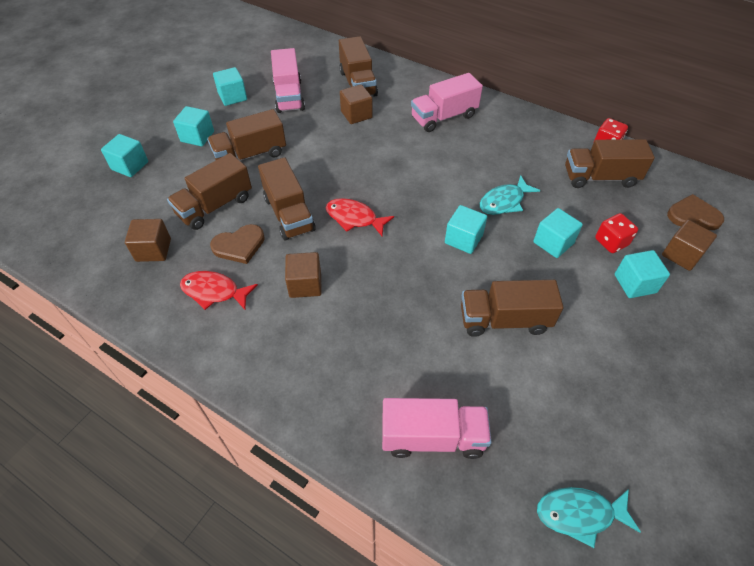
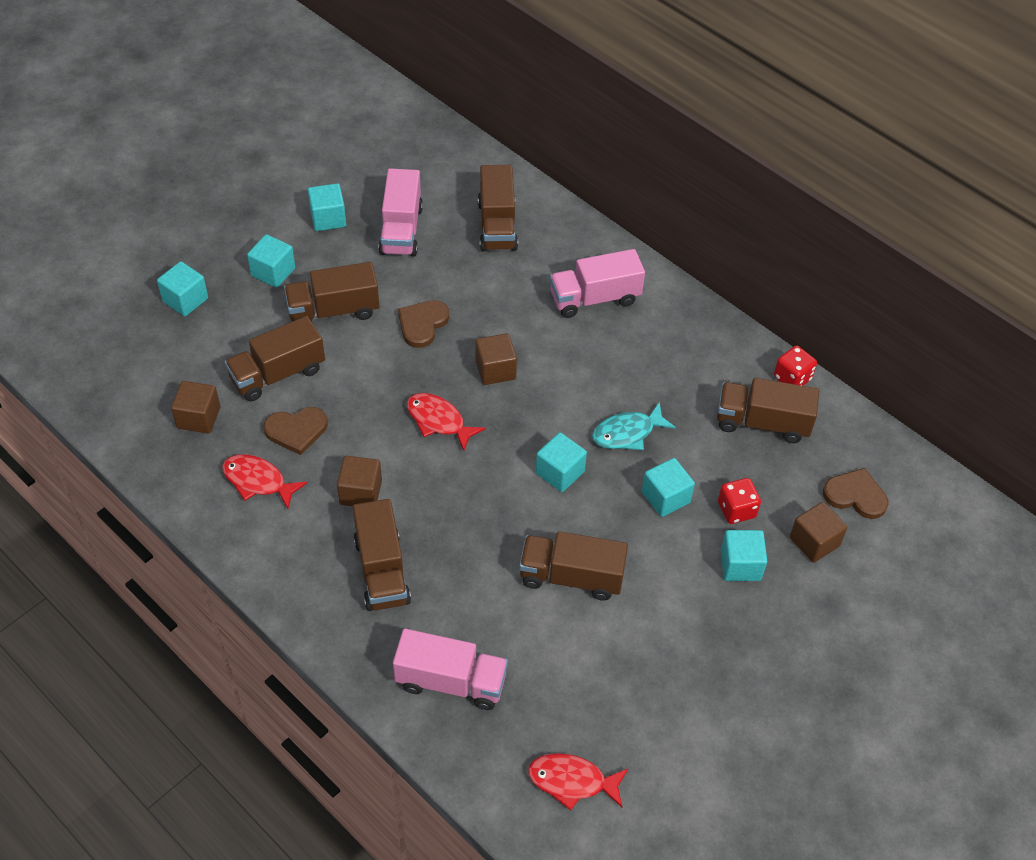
camera: 10 degrees right, 0 degrees up
brown truck [258,157,316,240] -> brown truck moved to [353,499,411,611]
brown cube [340,84,373,124] -> brown cube moved to [475,333,517,385]
turquoise fish [537,487,641,548] -> red fish [528,753,628,811]
none -> brown heart [398,300,449,348]

